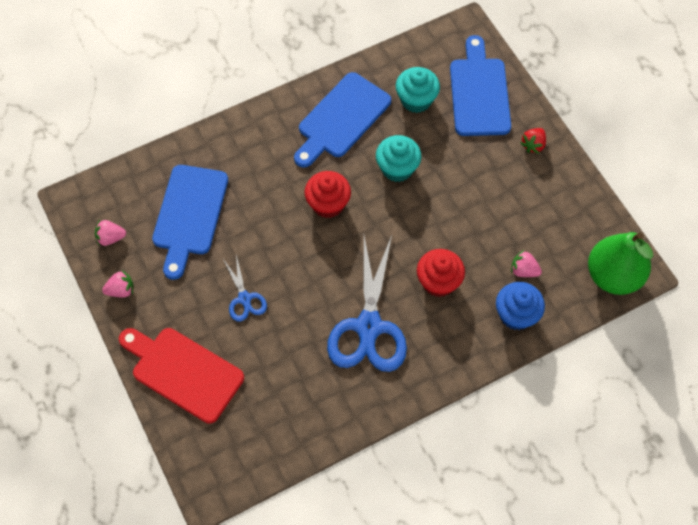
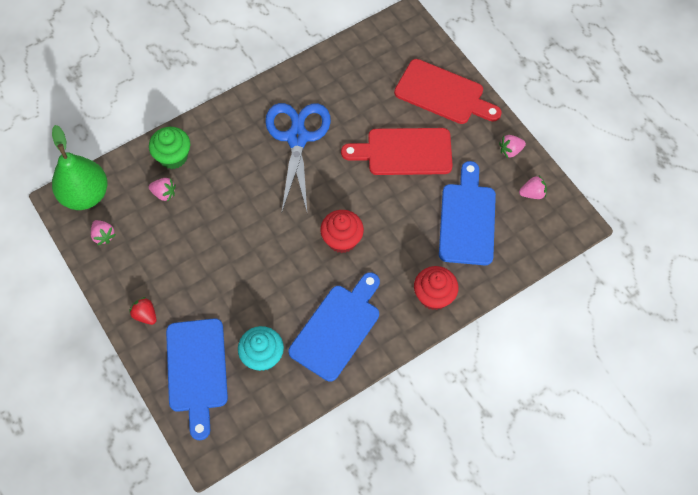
camera: 175 degrees right, 0 degrees up
blue scissors [223,255,267,322] -> red cutting board [341,128,453,175]
turquoise cupcake [376,135,422,182] -> none
red cupcake [417,249,465,297] -> red cupcake moved to [414,266,459,310]
blue cupcake [496,282,545,330] -> green cupcake [149,127,190,169]
red strawberry [520,128,546,154] -> red strawberry turned 75 degrees counterclockwise [129,297,156,325]
none -> pink strawberry [91,220,116,246]

